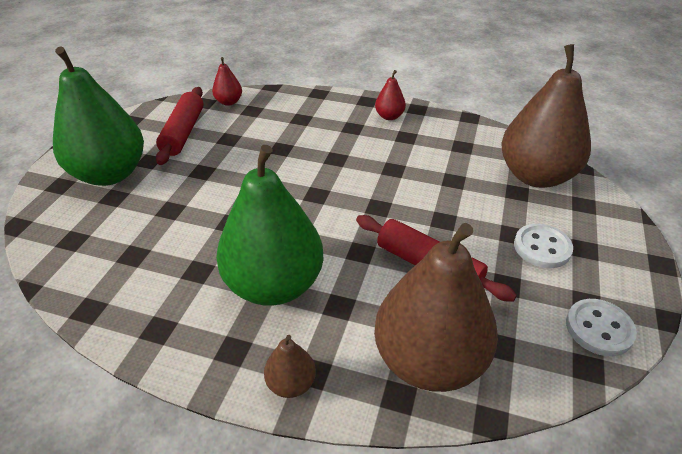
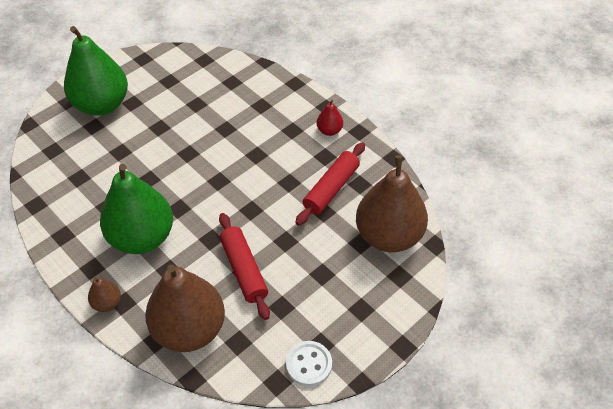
camera: 30 degrees right, 10 degrees up
red rolling pin [156,87,204,165] -> red rolling pin moved to [295,142,365,226]
red pear [212,57,242,106] -> none
white button [514,224,573,268] -> none

